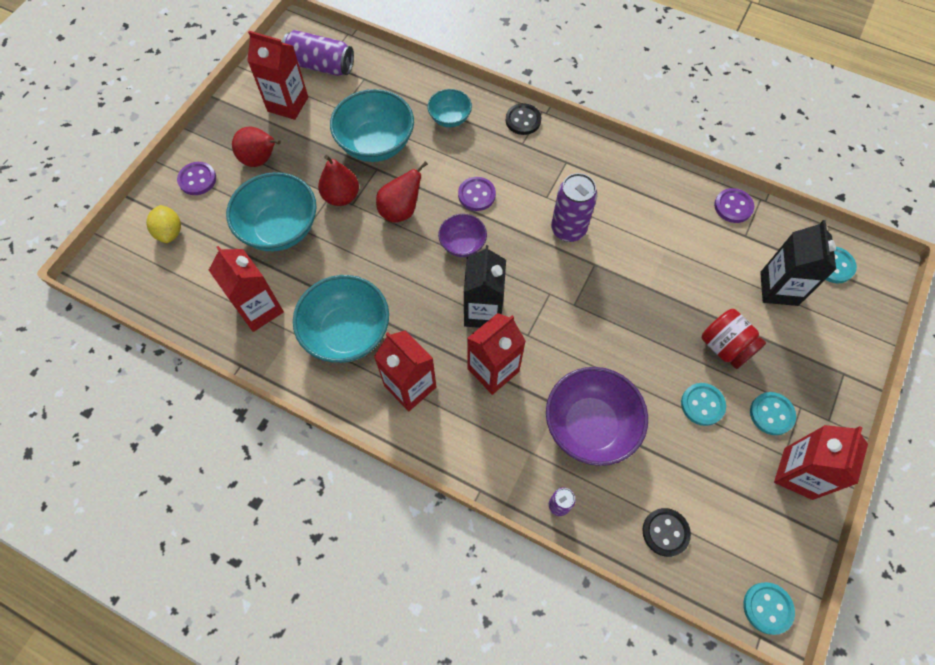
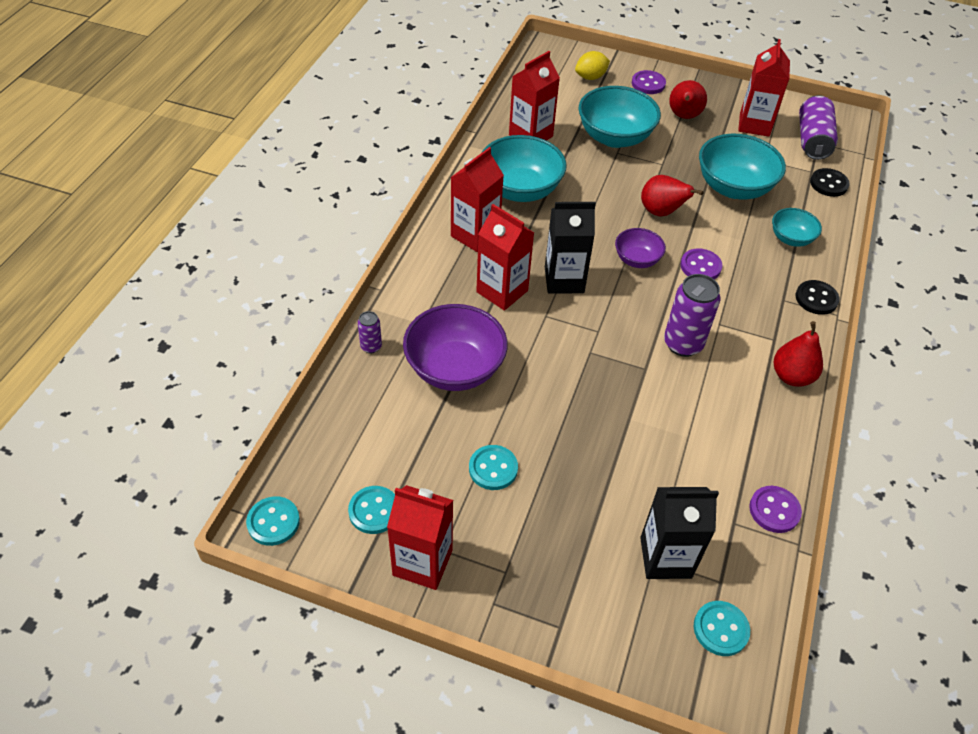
camera: 80 degrees right, 15 degrees down
red pear [318,155,359,206] -> red pear moved to [774,321,823,387]
black button [642,508,691,557] -> black button moved to [810,168,850,197]
red jar [702,309,766,369] -> none
turquoise button [750,392,796,435] -> turquoise button moved to [348,486,395,534]

